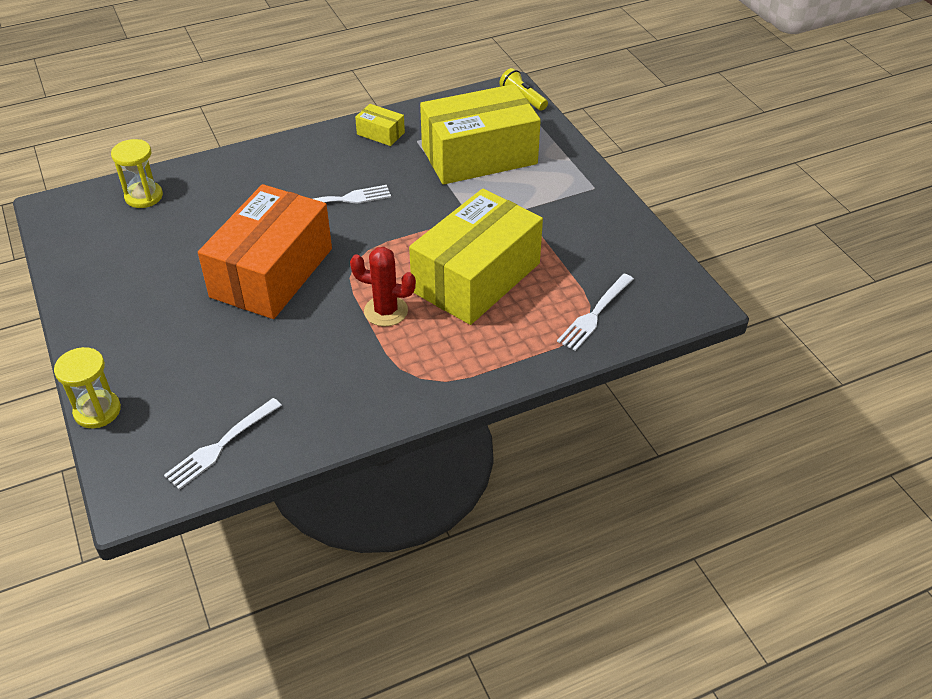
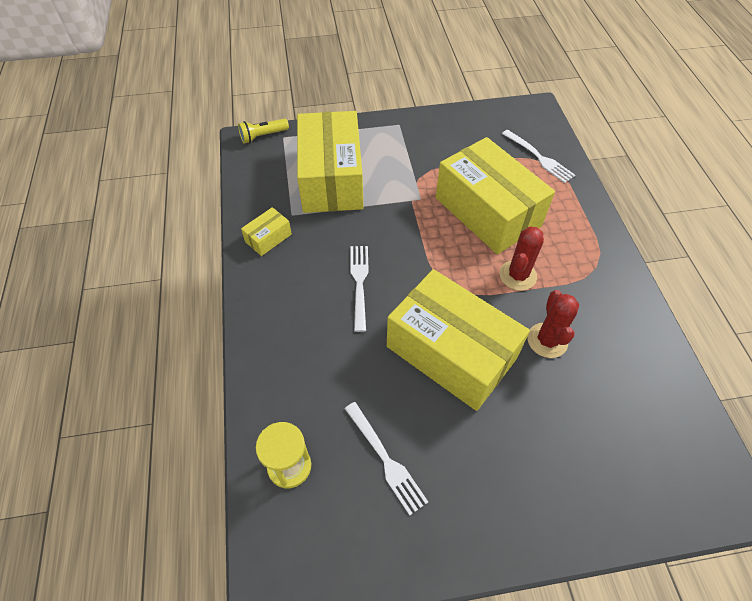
camera: 75 degrees left, 10 degrees up
yellow hourglass [54,347,121,428] -> none
white fork [164,398,282,490] -> white fork moved to [345,402,428,516]
orange box [198,184,332,319] -> yellow box [387,269,530,411]
none -> red cactus [527,290,579,358]

